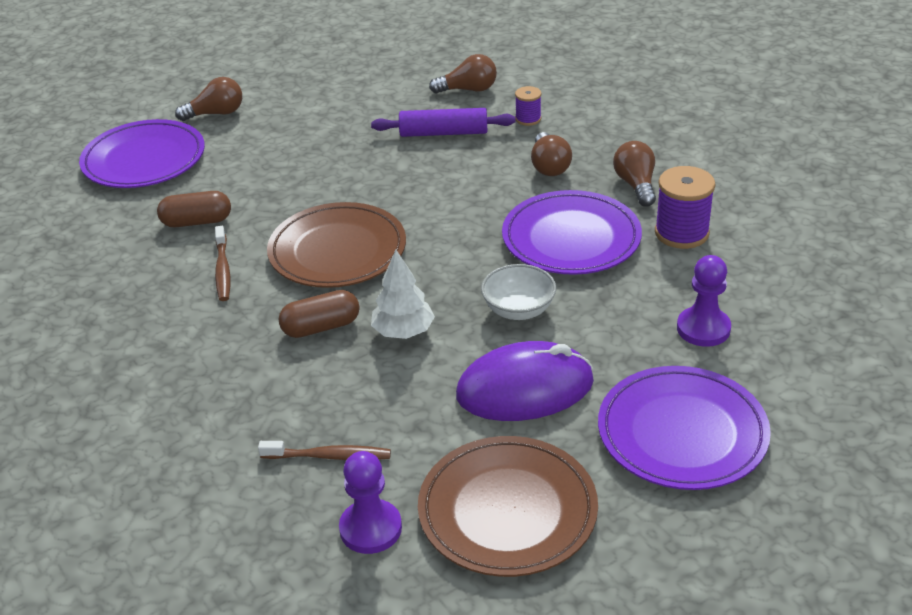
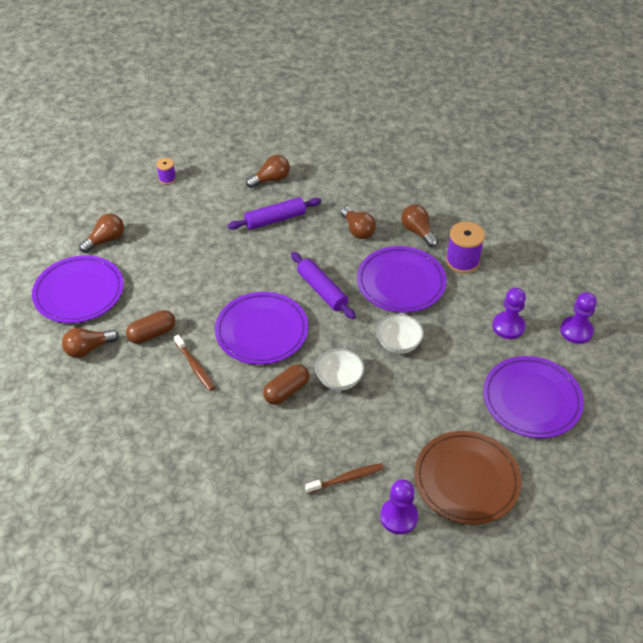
camera: 25 degrees left, 10 degrees up
brown plate [267,202,406,288] -> purple plate [215,292,308,365]
white tree [371,250,435,339] -> white bowl [315,349,364,391]
purple mouse [456,341,594,421] -> none
purple spool [515,86,541,126] -> purple spool moved to [156,158,176,185]
none -> brown light bulb [62,328,119,358]
none -> purple rolling pin [291,252,356,319]
none -> purple pawn [560,292,597,344]

